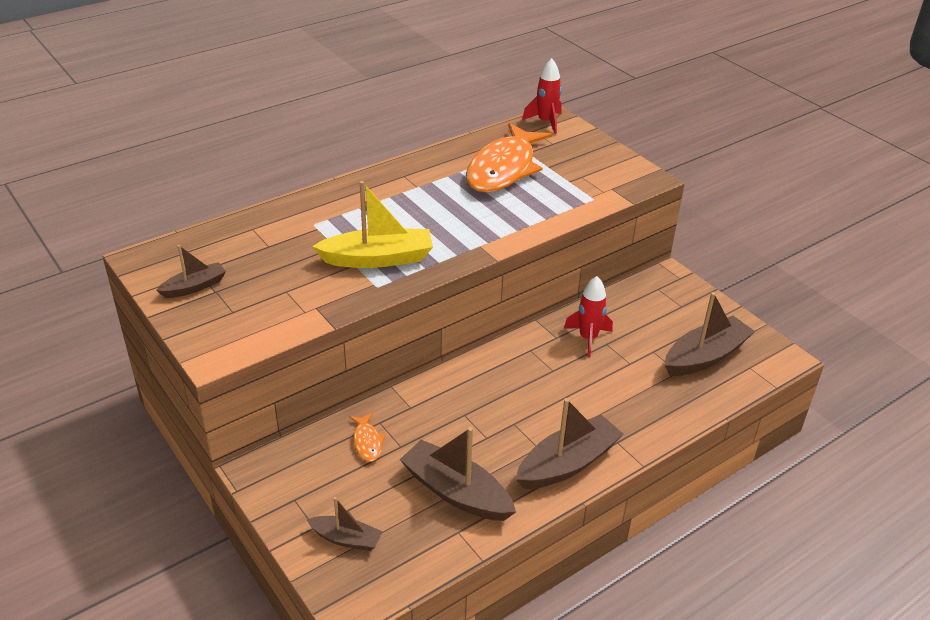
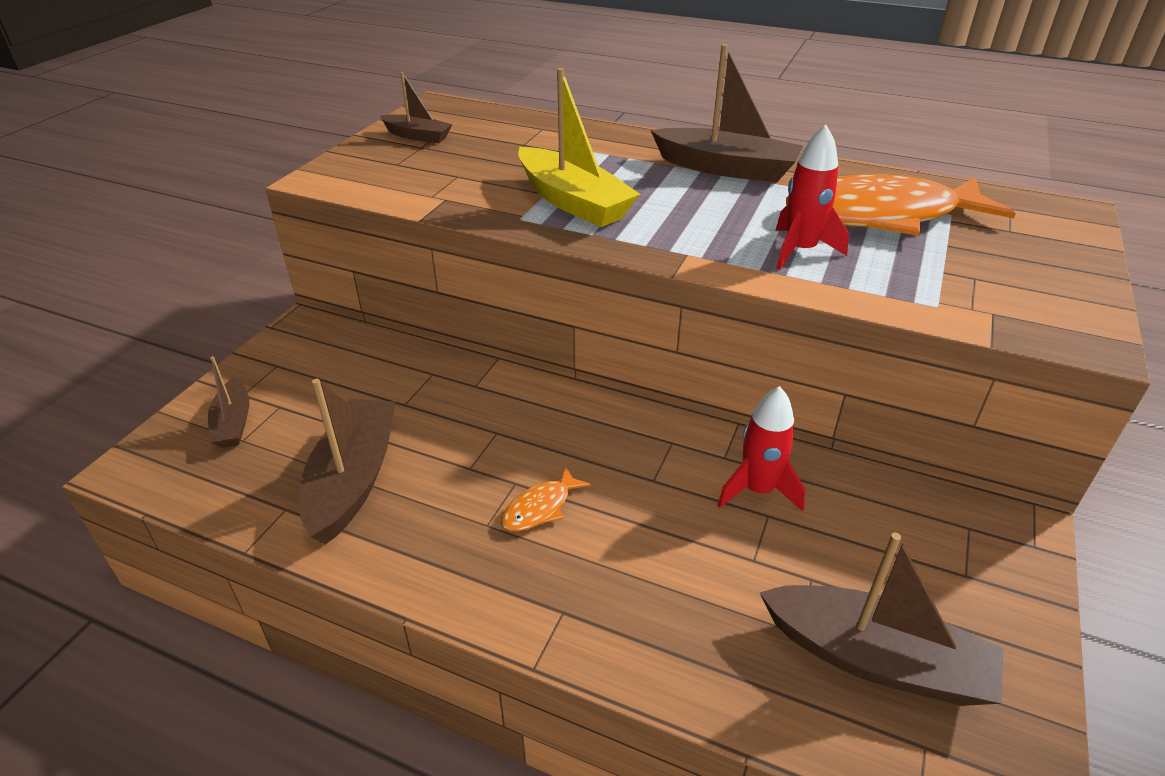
camera: 60 degrees right, 0 degrees up
orange fish [349,413,386,462] -> orange fish moved to [501,466,591,531]
brown boat [516,398,624,489] -> brown boat moved to [651,44,803,183]
red rocket [522,58,562,134] -> red rocket moved to [775,125,849,270]

